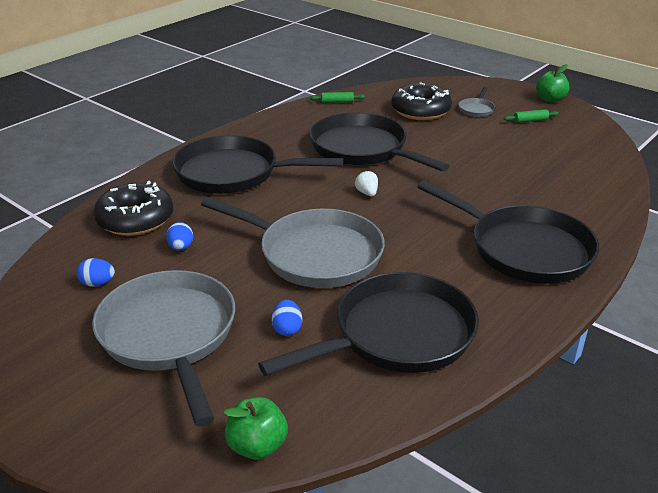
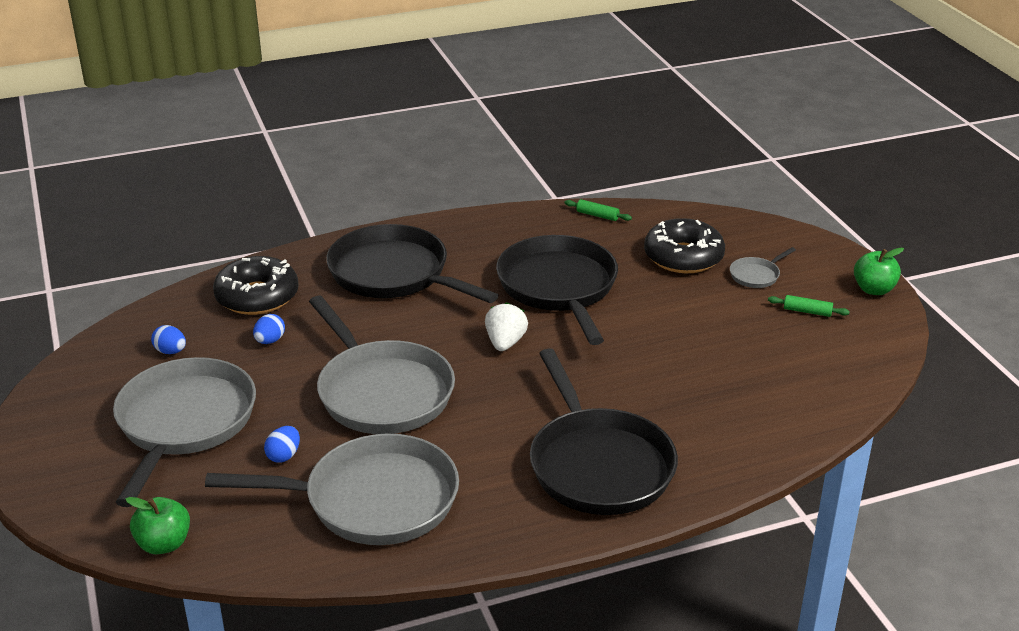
camera: 30 degrees right, 0 degrees up
black pan [258,272,479,376] -> grey pan [205,433,459,545]
white strawberry [355,170,378,196] -> white strawberry [485,302,528,351], size x1.51

